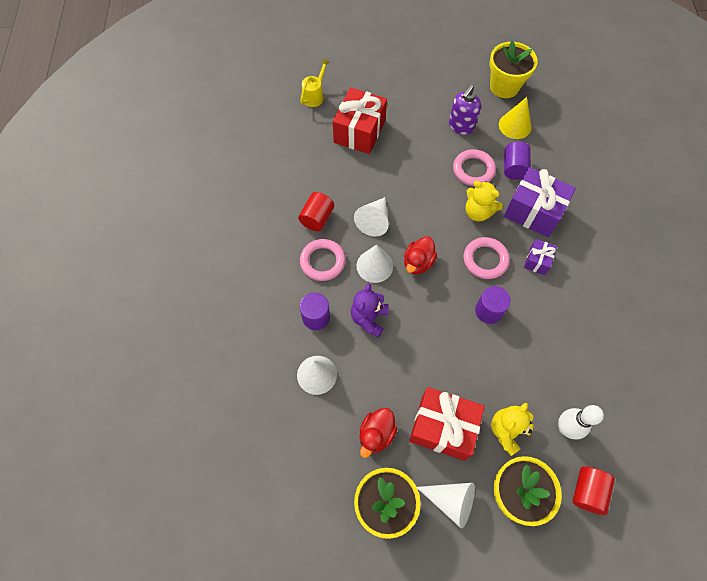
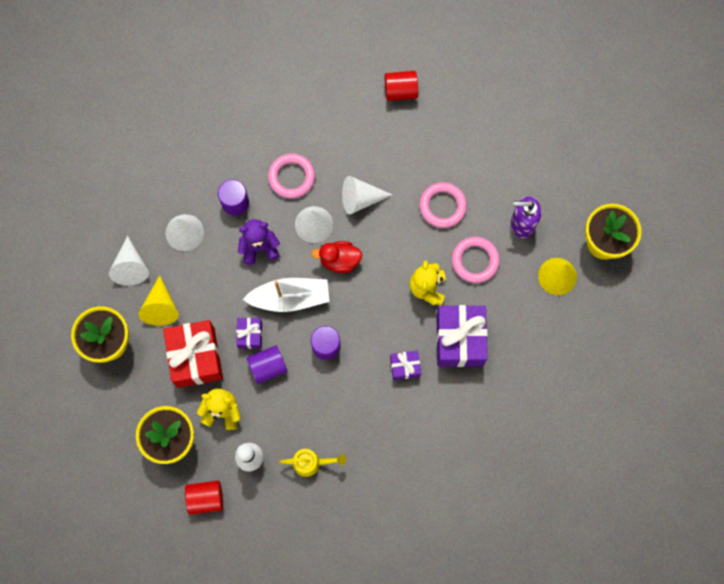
camera: 60 degrees right, 10 degrees up
red cylinder [298,192,334,231] -> red cylinder moved to [385,71,418,101]
yellow watering can [300,59,330,107] -> yellow watering can moved to [279,449,346,477]
red gift [333,87,387,154] -> none
red duck [360,408,397,458] -> yellow cone [139,275,179,326]
white cone [417,483,475,529] -> white cone moved to [109,236,149,285]
pink ring [463,237,510,279] -> pink ring moved to [419,182,467,228]
purple cylinder [504,141,531,180] -> purple cylinder moved to [247,345,288,384]
none -> purple gift [236,318,262,349]
none -> white boat [242,278,330,312]

